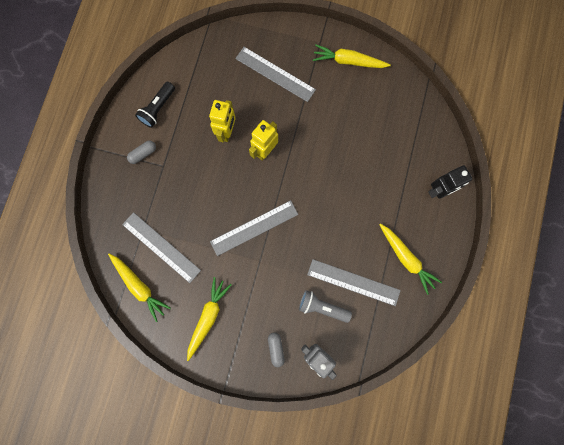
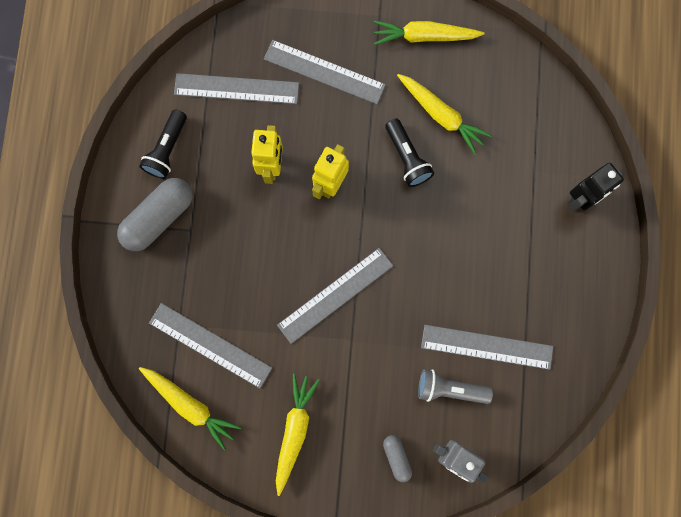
camera: 10 degrees left, 0 degrees up
grey capsule [127,141,156,164] -> grey capsule [117,178,192,251], size x1.96
yellow carrot [379,224,442,295] -> yellow carrot moved to [397,74,492,154]
none -> grey ruler [174,73,299,104]
none -> black flashlight [385,118,434,187]

